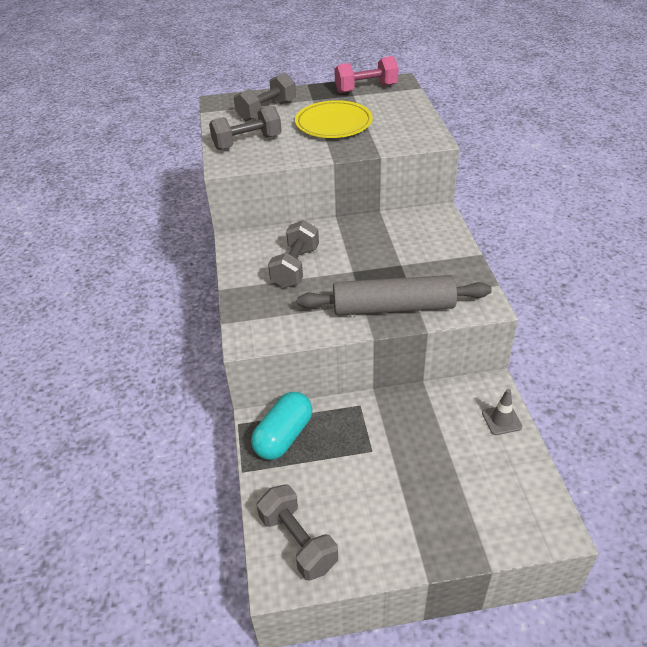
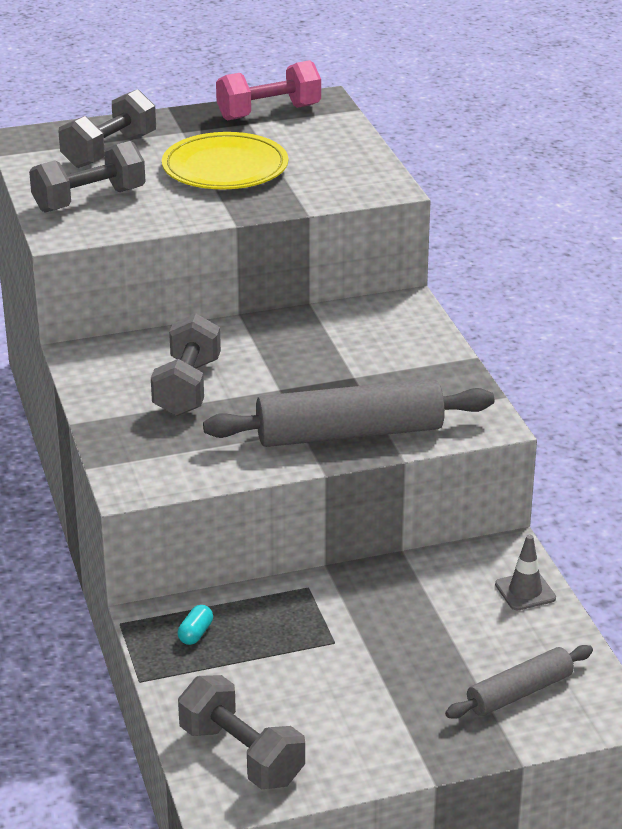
camera: 10 degrees left, 10 degrees down
turquoise capsule [251,392,312,460] -> turquoise capsule [178,605,213,645], size x0.41
none -> grey rolling pin [445,645,593,719]

